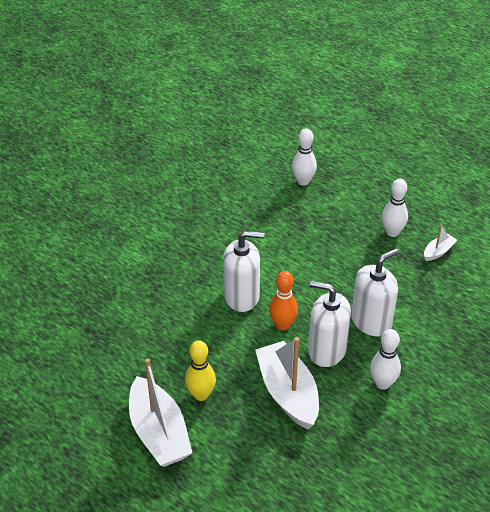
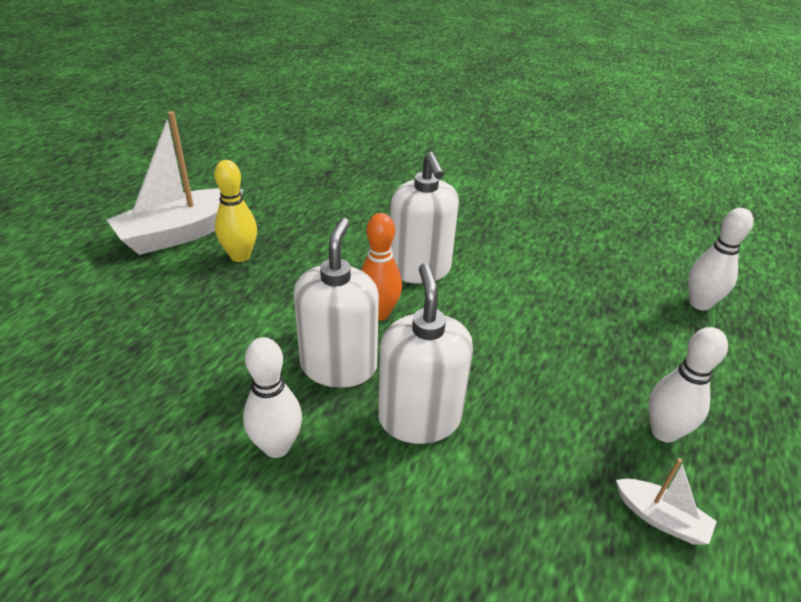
camera: 75 degrees right, 5 degrees down
white boat [255,337,319,429] -> none
white soap dispenser [351,248,399,336] -> white soap dispenser turned 135 degrees counterclockwise [378,263,473,444]

